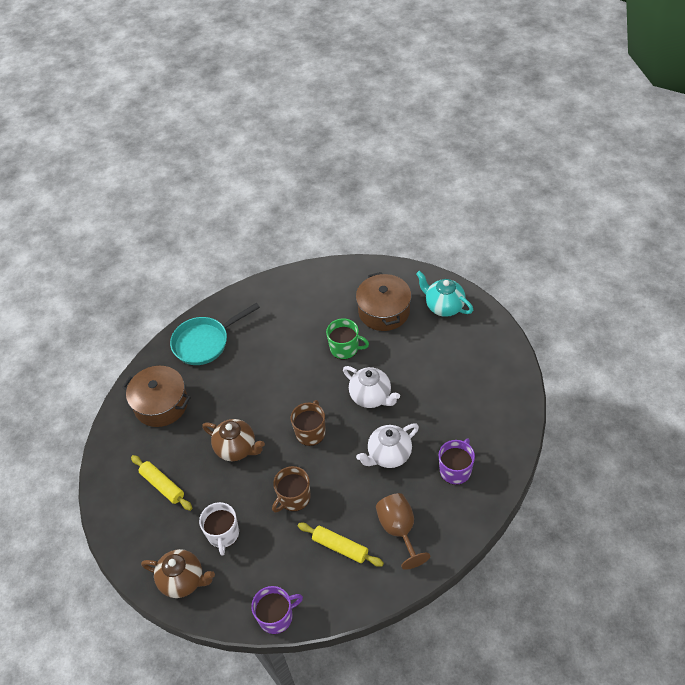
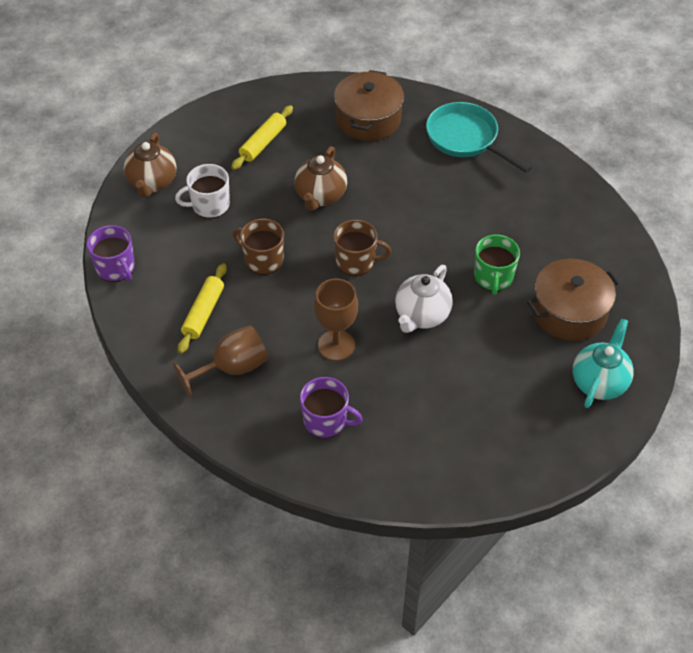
camera: 75 degrees right, 0 degrees up
white teapot [356,423,419,468] -> brown goblet [314,279,358,361]

